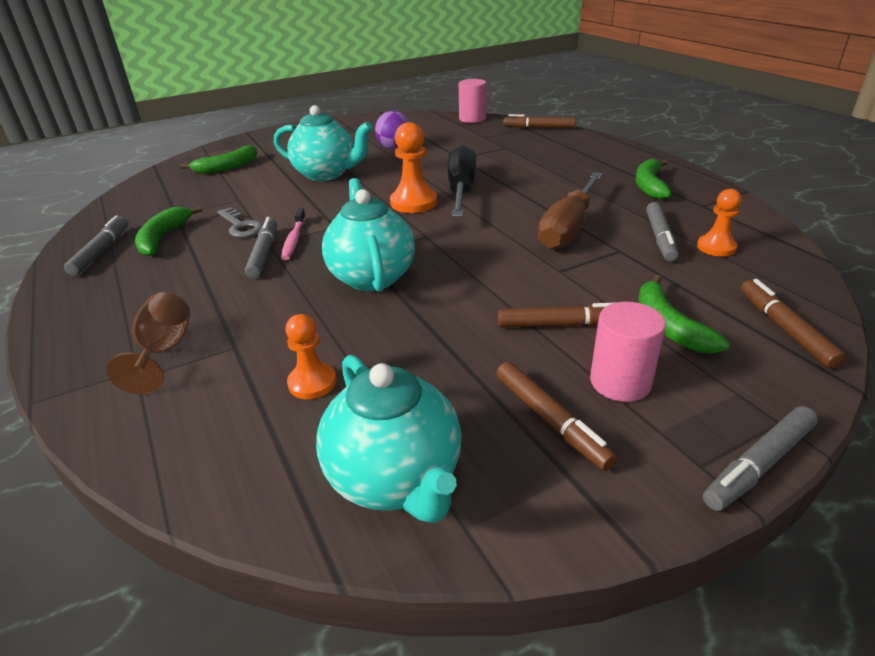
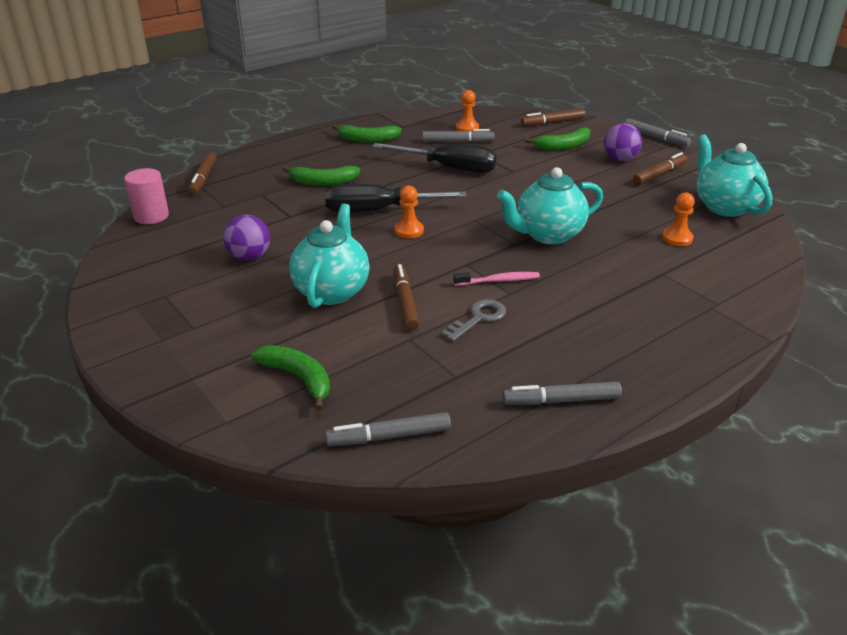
camera: 100 degrees left, 0 degrees up
brown goblet [107,292,191,395] -> none
green banana [135,206,203,256] -> green banana moved to [283,166,360,185]
grey marker [245,217,277,279] -> grey marker moved to [325,412,451,446]
turquoise teapot [316,355,462,523] -> turquoise teapot turned 75 degrees counterclockwise [697,134,773,217]
orange pawn [390,122,437,213] -> orange pawn [395,186,424,238], size x0.65
brown marker [498,302,617,328] -> brown marker moved to [393,264,419,331]
brown screwdriver [538,172,603,250] -> black screwdriver [372,143,496,173]
pink cylinder [590,302,666,402] -> purple ball [604,123,642,161]

